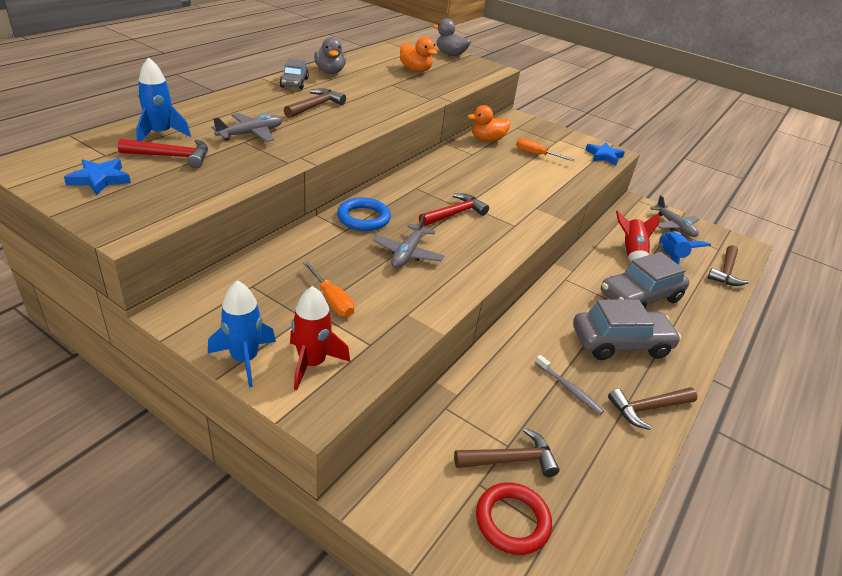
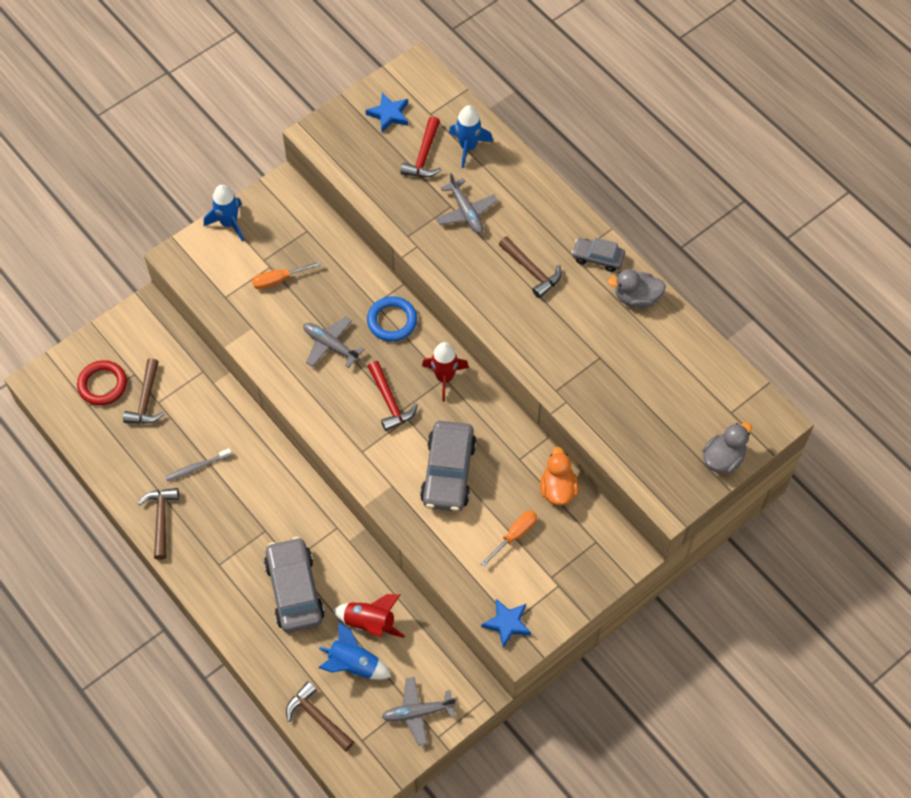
camera: 110 degrees right, 25 degrees up
red rocket [290,286,350,390] -> red rocket moved to [422,342,469,402]
orange duck [400,37,437,72] -> none
grey car [573,299,681,360] -> grey car moved to [420,421,477,512]

